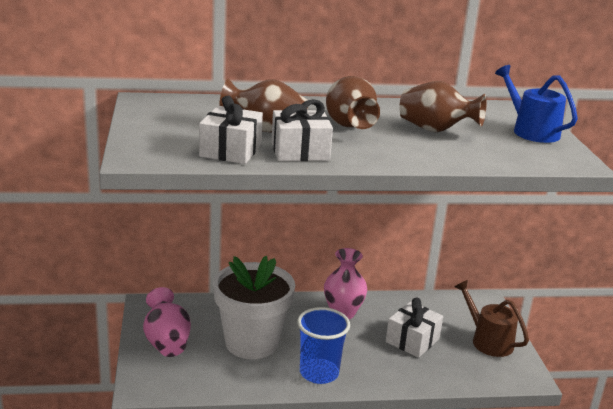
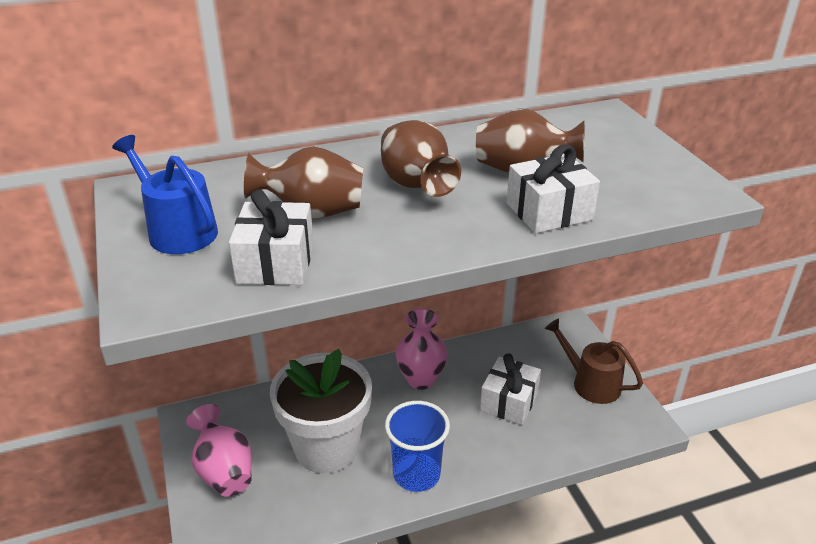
camera: 10 degrees left, 10 degrees up
white gift [271,99,333,161] -> white gift moved to [506,145,600,233]
blue watering can [495,65,578,143] -> blue watering can moved to [112,135,218,254]

